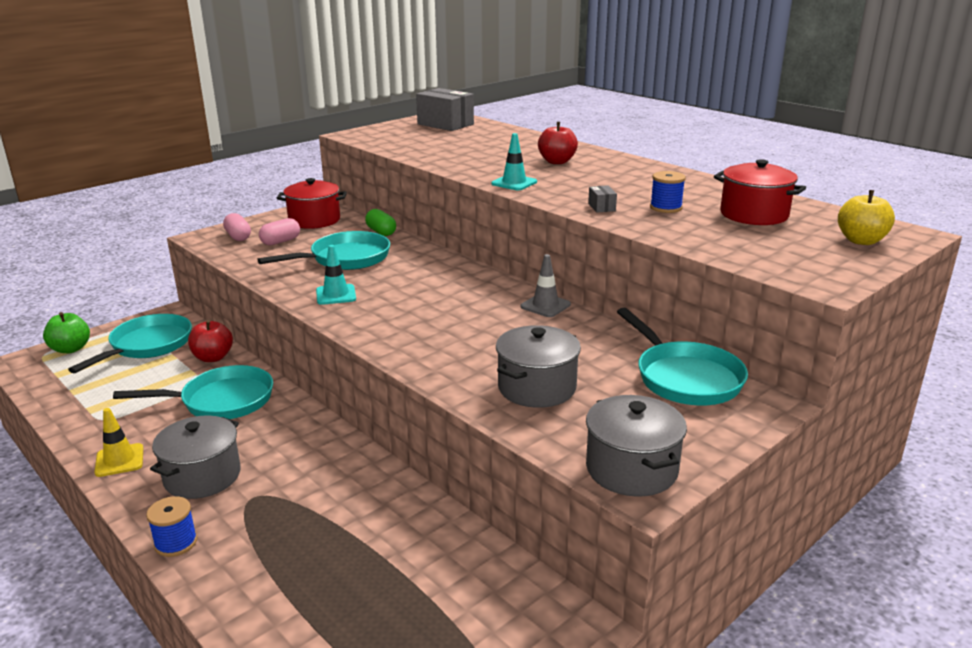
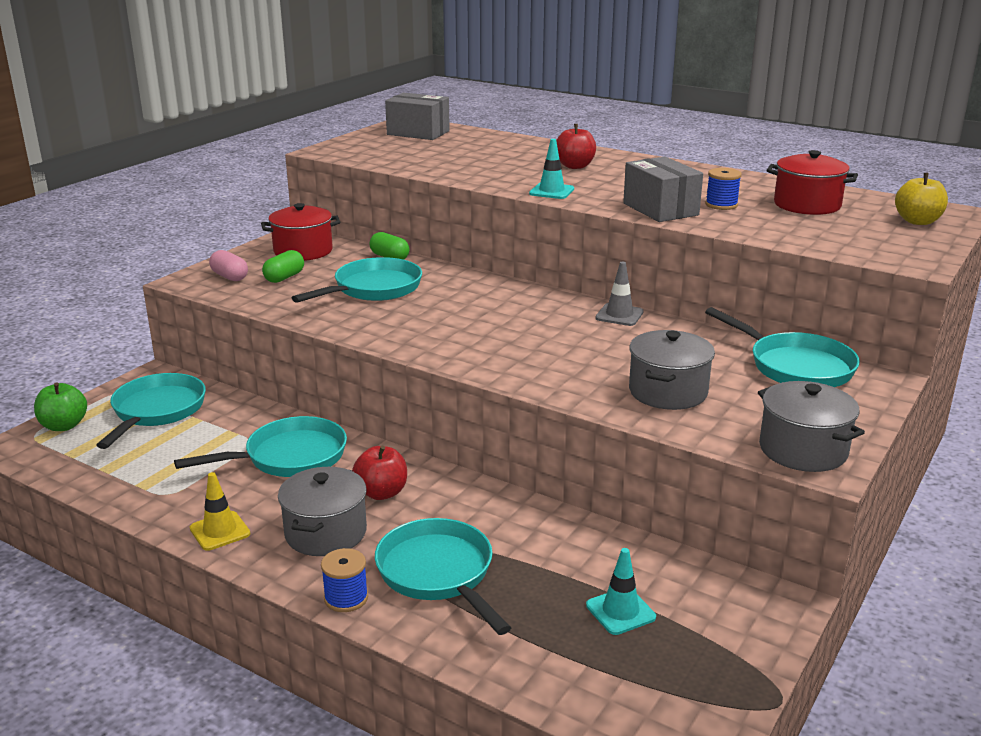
camera: 15 degrees left, 0 degrees up
red apple [188,320,233,362] -> red apple moved to [352,446,407,500]
pink capsule [259,218,300,245] -> green capsule [262,250,304,283]
turquoise traffic cone [316,245,356,305] -> turquoise traffic cone moved to [586,548,656,635]
grey box [588,185,617,213] -> grey box [623,157,703,222], size x2.33
none -> turquoise pan [375,518,511,635]

